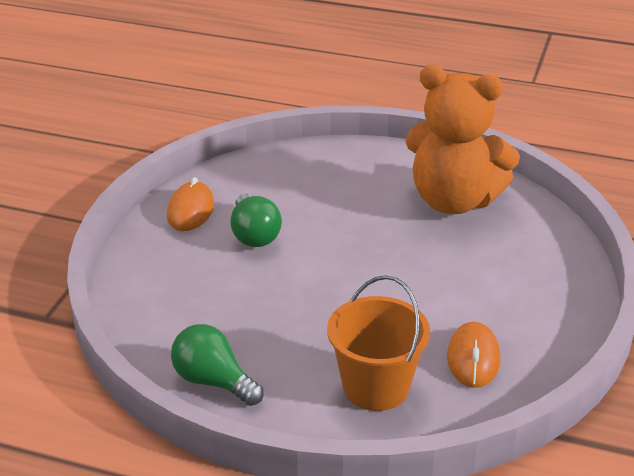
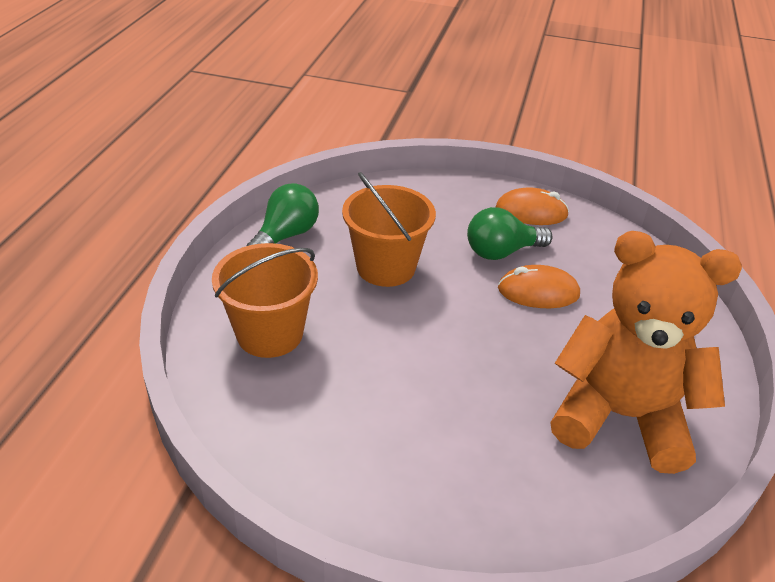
camera: 85 degrees right, 5 degrees up
orange teddy bear [405,65,520,214] -> orange teddy bear turned 90 degrees clockwise [550,231,742,474]
orange mouse [447,322,500,388] -> orange mouse moved to [498,265,580,308]
none -> orange bucket [342,172,436,287]

